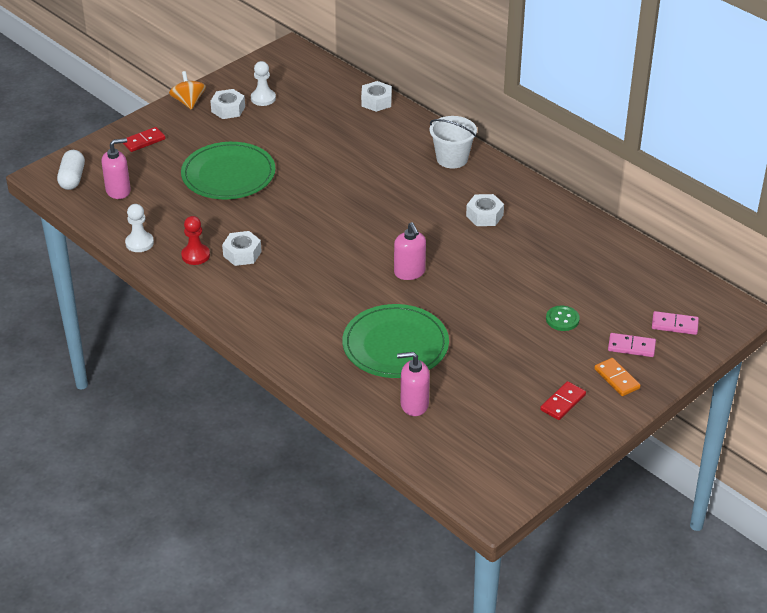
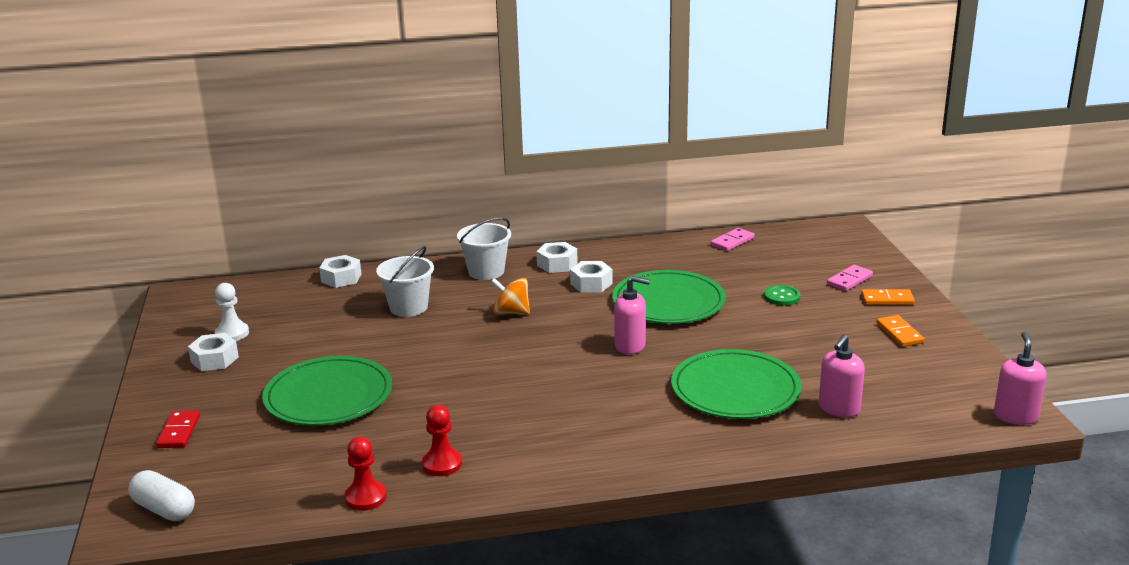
camera: 55 degrees left, 15 degrees down
pink soap dispenser [102,138,131,199] -> pink soap dispenser moved to [994,332,1047,425]
white pawn [125,204,154,252] -> red pawn [344,437,387,511]
orange spinning top [169,71,206,110] -> orange spinning top moved to [491,278,530,315]
white nut [222,231,262,266] -> white nut moved to [536,242,578,273]
red domino [540,381,586,420] -> orange domino [876,315,925,347]
pink domino [652,311,699,335] -> pink domino moved to [711,228,754,251]
none -> white bucket [376,246,434,317]
none -> green plate [612,270,726,324]

